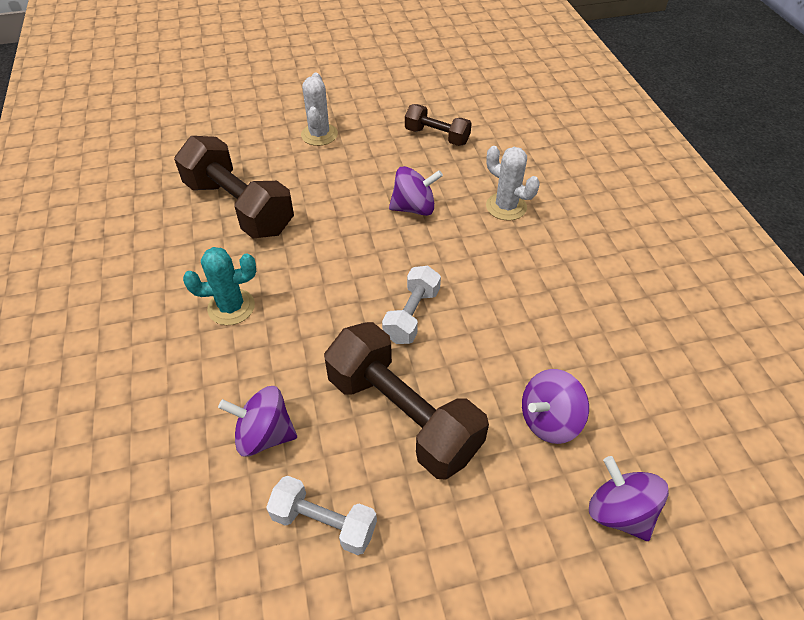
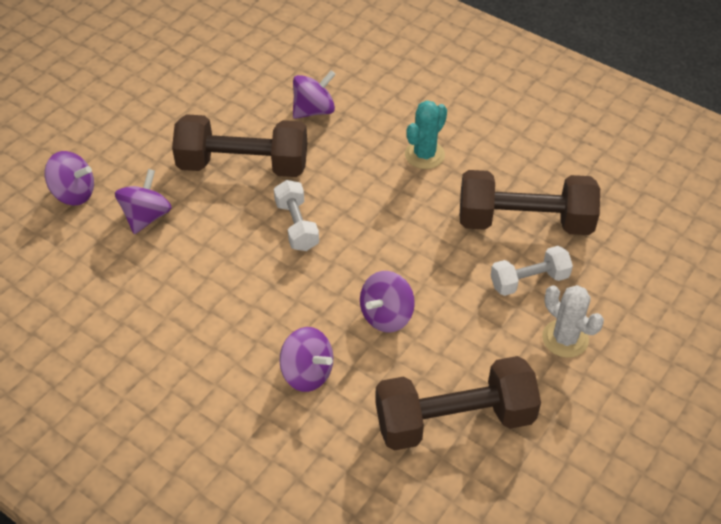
camera: 140 degrees right, 0 degrees up
white dumbbell [266,476,377,555] -> white dumbbell moved to [491,246,573,296]
brown dumbbell [405,104,472,146] -> brown dumbbell [375,356,541,451], size x1.81
white cactus [486,146,540,221] -> purple spinning top [279,327,333,392]

